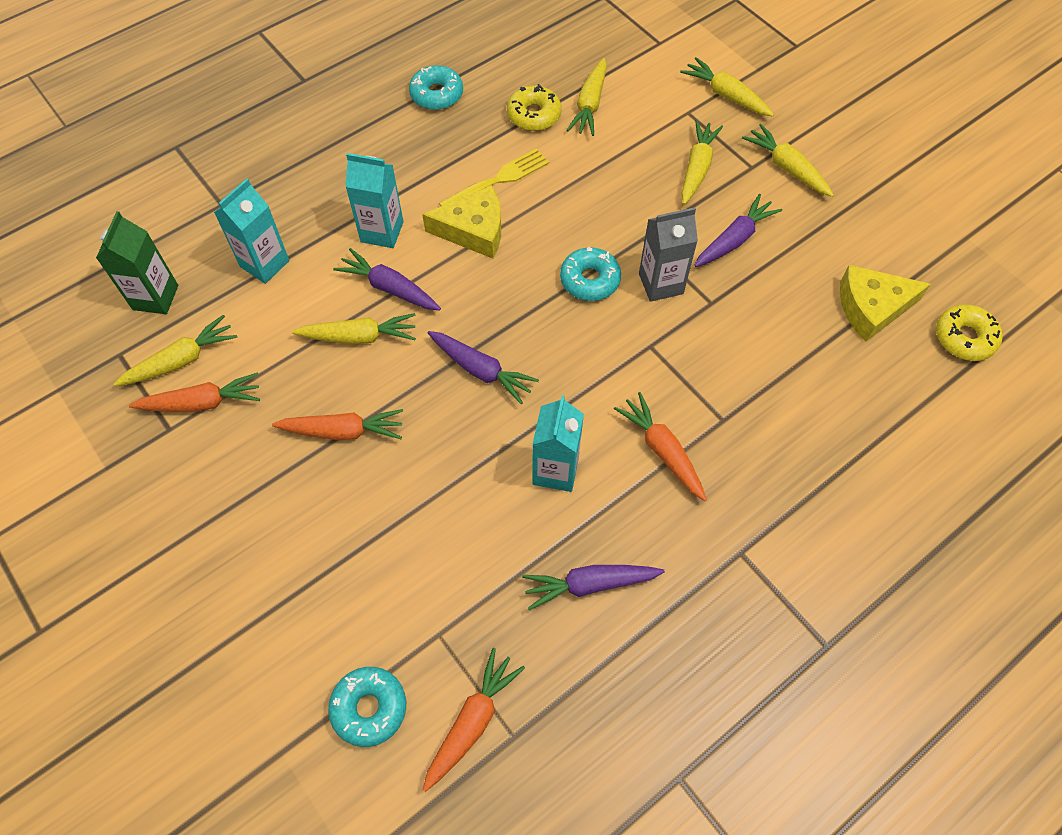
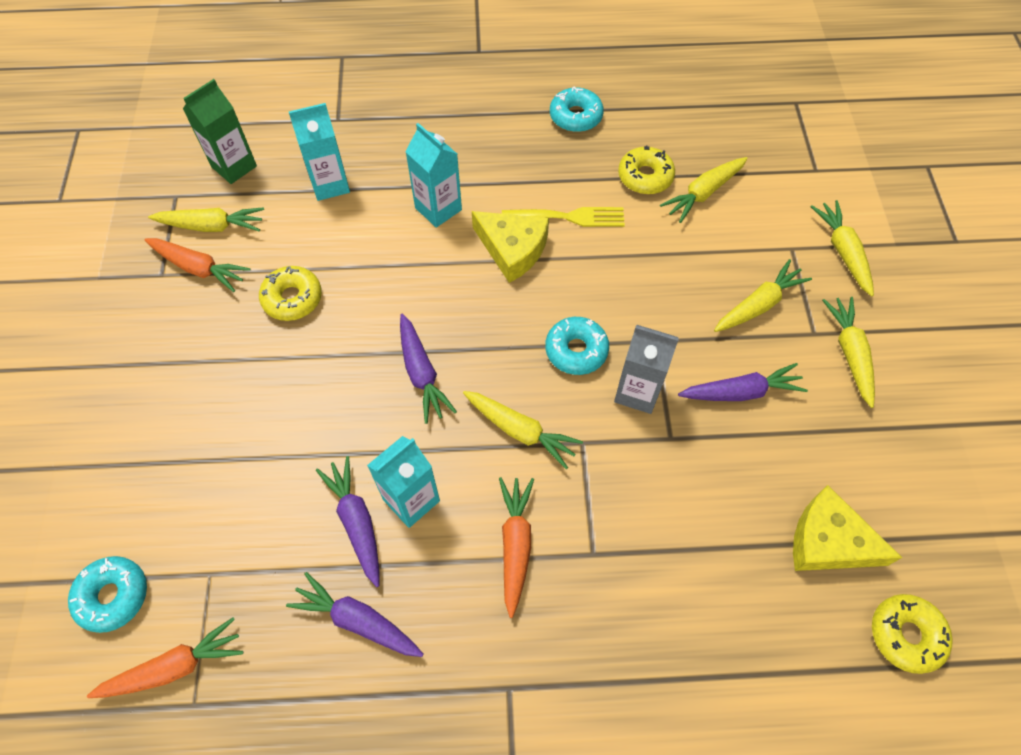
camera: 35 degrees right, 0 degrees up
orange carrot [272,409,403,440] -> none
yellow carrot [292,313,416,344] -> yellow carrot moved to [463,391,583,469]
purple carrot [333,248,441,310] -> purple carrot moved to [316,456,379,587]
none -> yellow donut [259,266,322,321]

